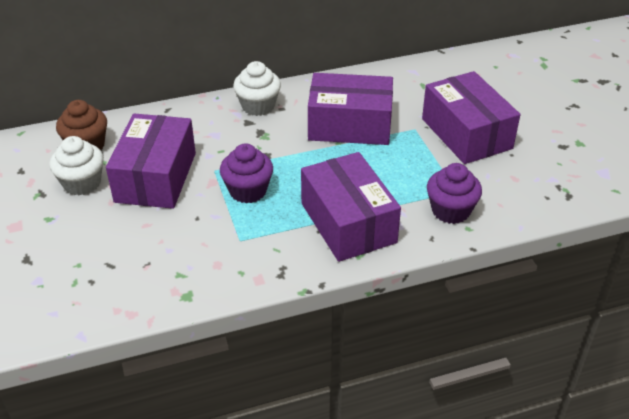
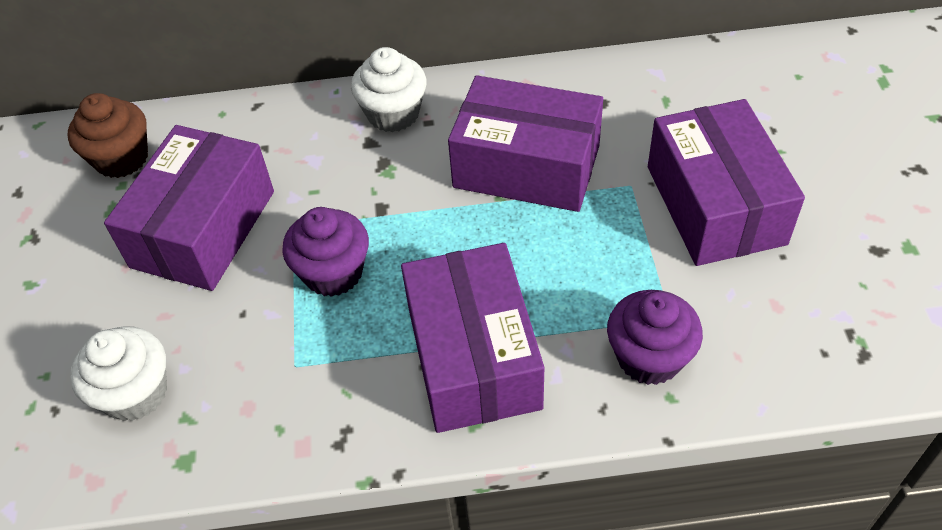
camera: 15 degrees right, 10 degrees up
white cupcake [49,136,104,195] -> white cupcake moved to [70,326,167,421]

